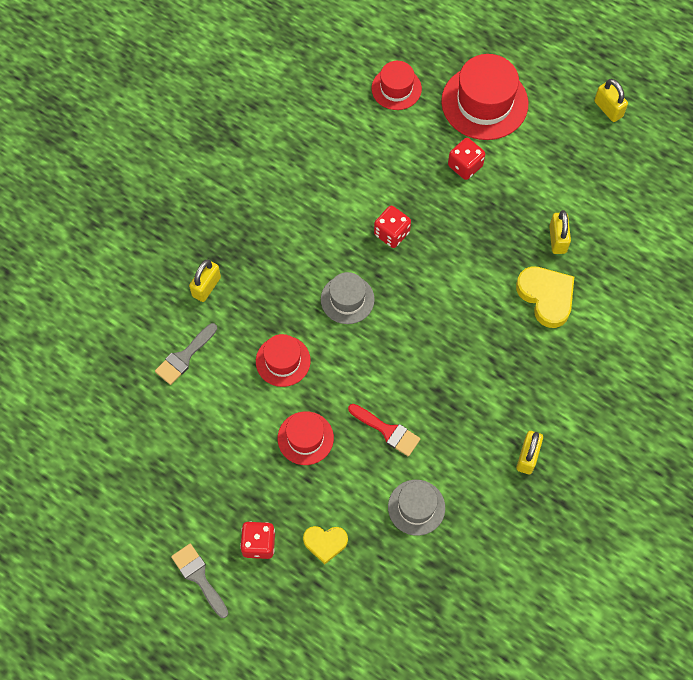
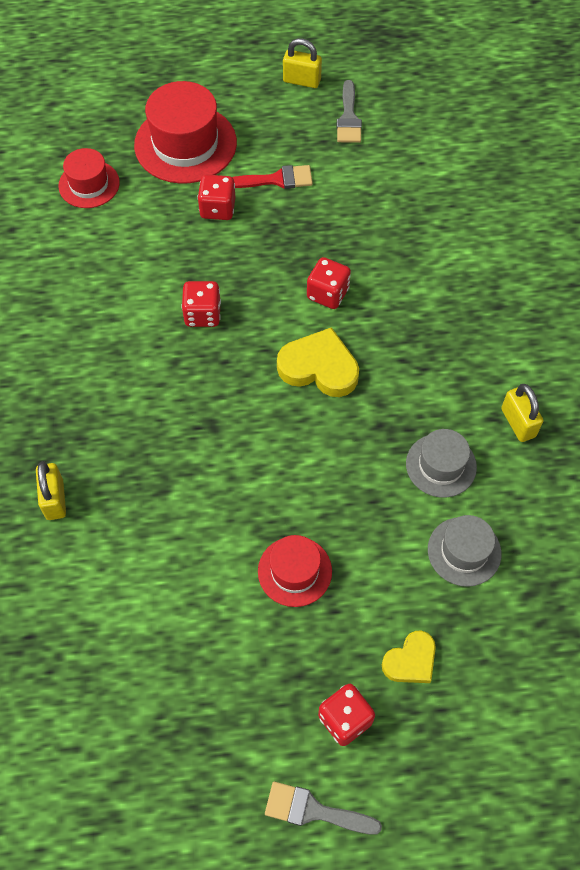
camera: 40 degrees left, 5 degrees down
grey brush [155,323,217,385] -> grey brush moved to [337,80,362,143]
red hat [256,334,311,387] -> none
grey hat [321,272,375,324] -> grey hat moved to [406,429,477,498]
red brush [348,404,420,457] -> red brush moved to [232,165,313,189]
yellow heart [516,267,574,328] -> yellow heart moved to [277,327,359,397]
yellow padlock [549,210,571,254] -> none
none -> red dice [307,257,351,309]

